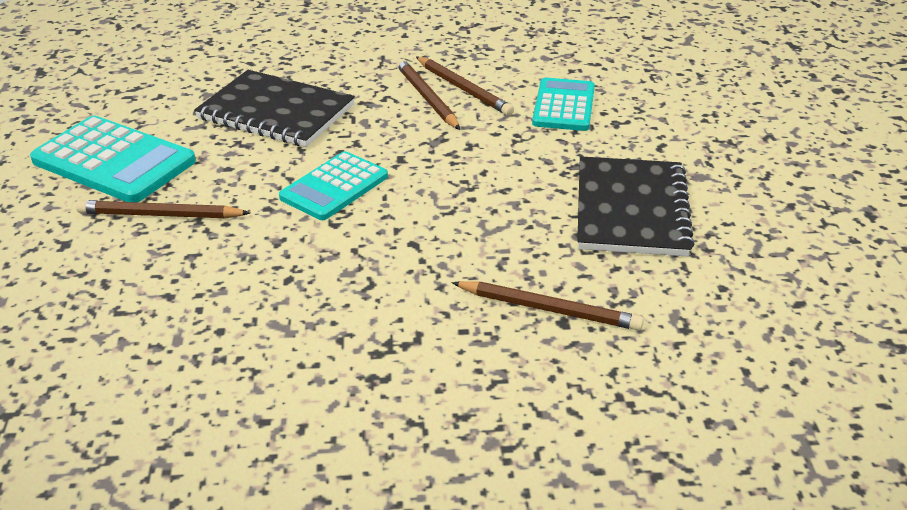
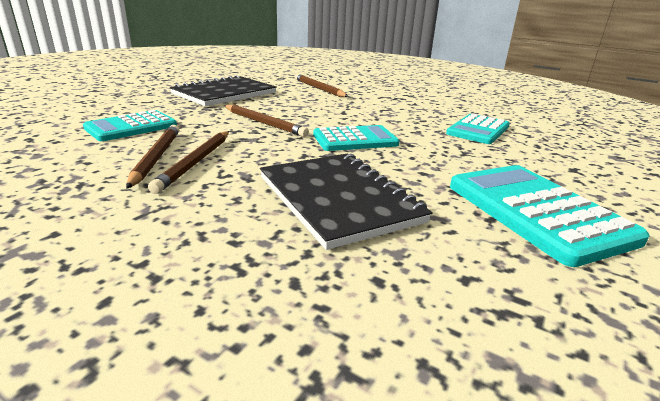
camera: 145 degrees left, 10 degrees down
brown pencil [76,200,250,219] -> brown pencil moved to [224,105,309,137]
none -> turquoise calculator [446,113,510,144]

